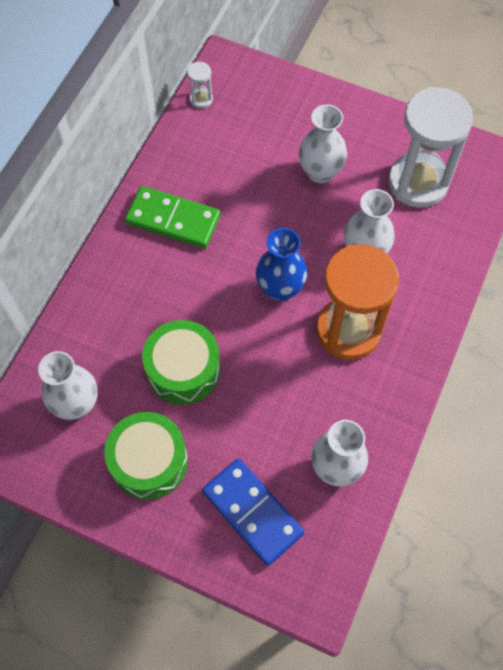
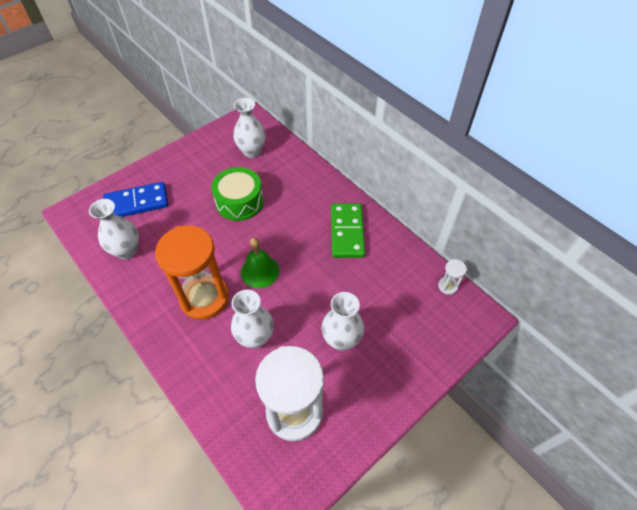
camera: 115 degrees right, 10 degrees down
green drum [104,412,188,500] -> none
green domino [125,186,221,249] -> green domino turned 45 degrees counterclockwise [331,203,365,258]
blue vase [256,228,308,302] -> green bell [241,238,279,288]

